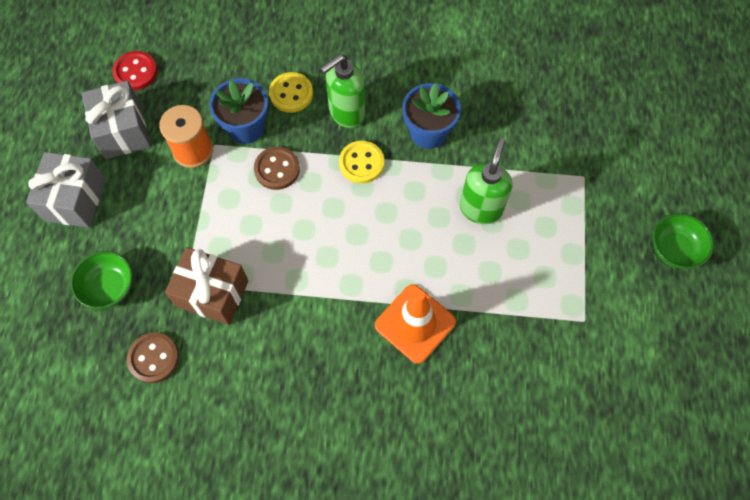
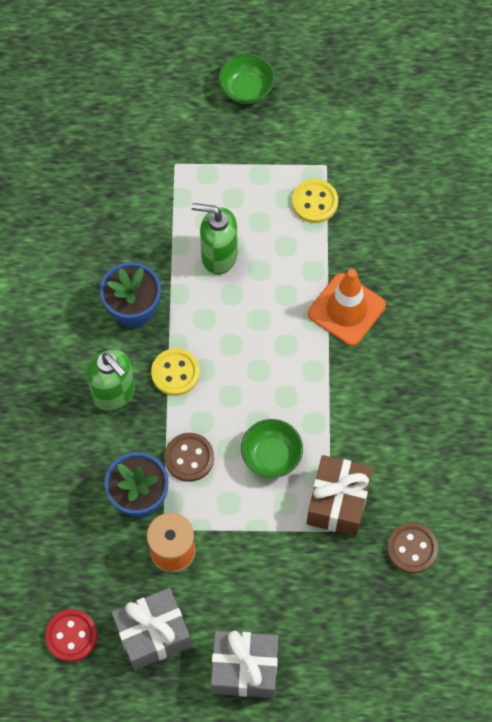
camera: 95 degrees left, 0 degrees up
green bowl [71,251,133,309] -> green bowl moved to [241,419,303,478]
yellow button [269,72,313,113] -> yellow button moved to [292,179,338,223]

